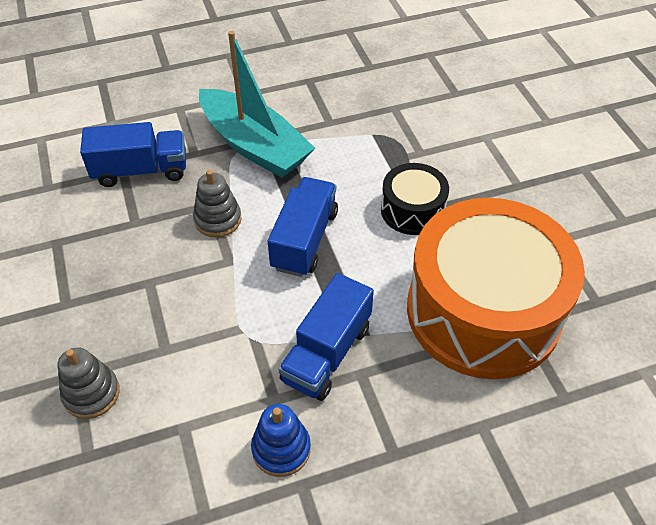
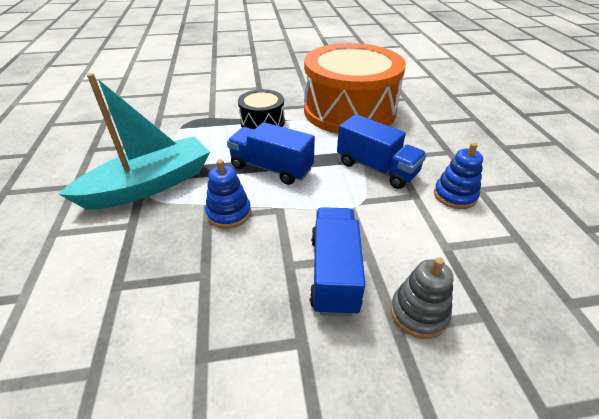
camera: 80 degrees left, 10 degrees down
blue truck [80,122,186,187] -> blue truck moved to [310,207,365,316]
grey stacking toy [193,170,242,237] -> blue stacking toy [205,159,251,229]

